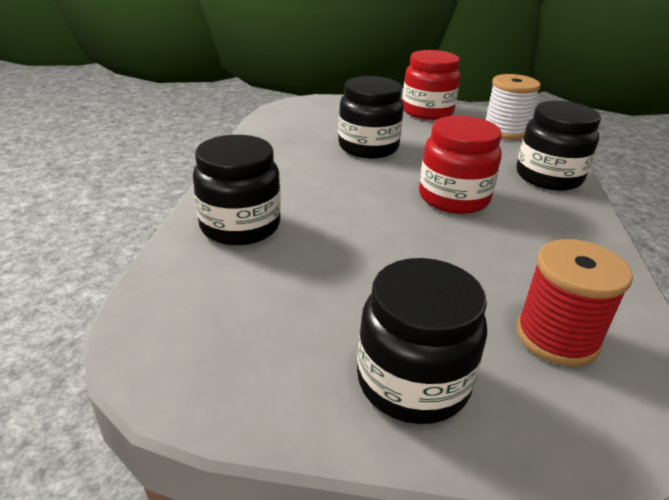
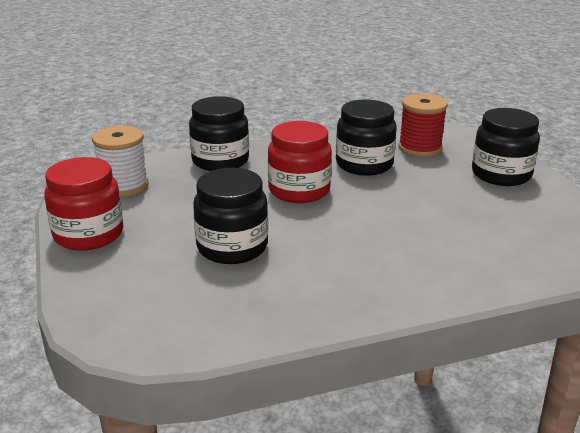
camera: 115 degrees left, 5 degrees down
black jar [193,135,281,245] -> black jar moved to [336,100,397,176]

